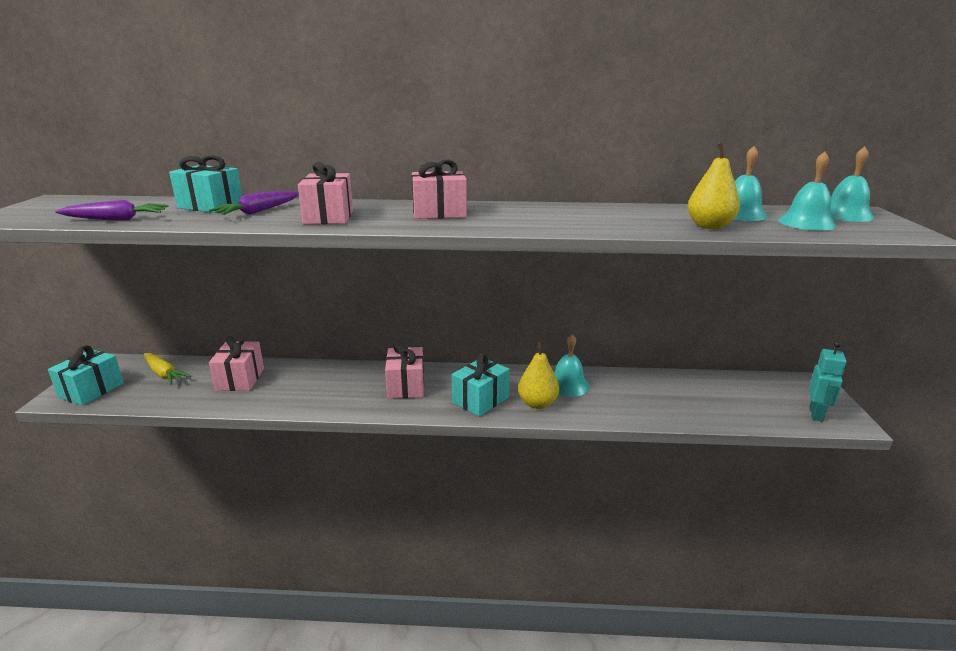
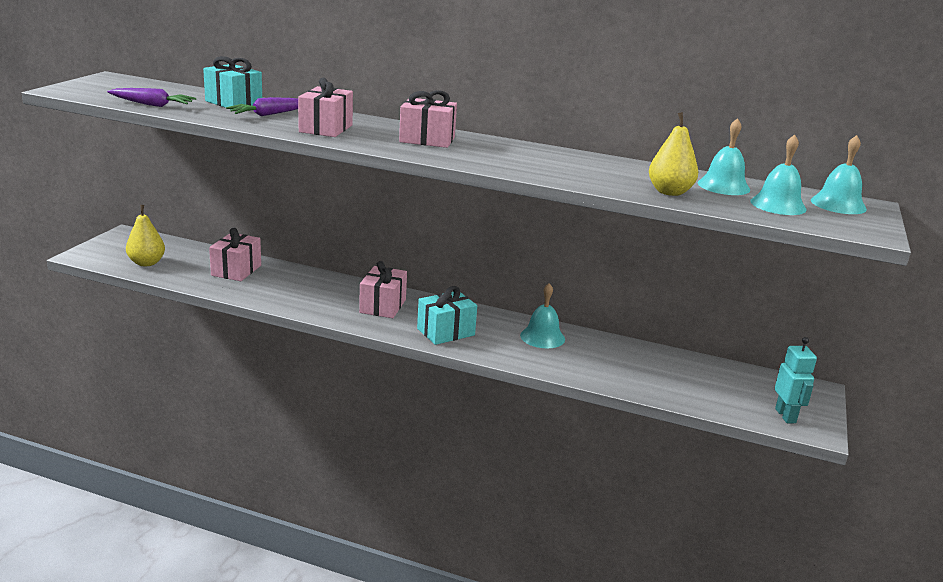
camera: 15 degrees right, 0 degrees up
turquoise gift [48,345,124,405] -> none
yellow carrot [144,353,191,385] -> none
yellow pear [518,342,559,409] -> yellow pear moved to [126,205,165,266]
turquoise robot [809,341,847,422] -> turquoise robot turned 45 degrees counterclockwise [775,337,817,423]

